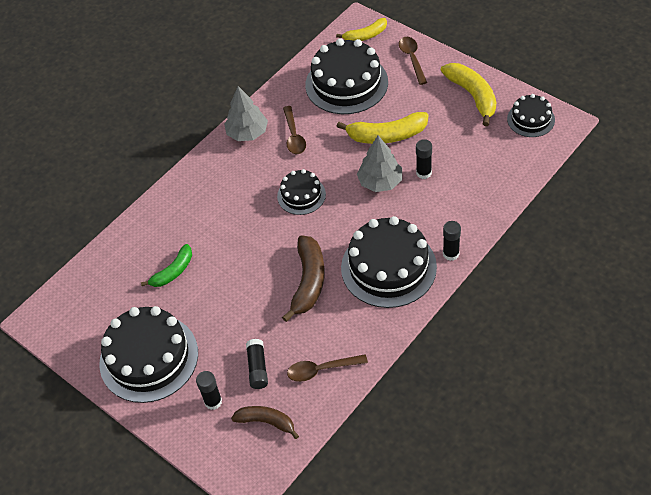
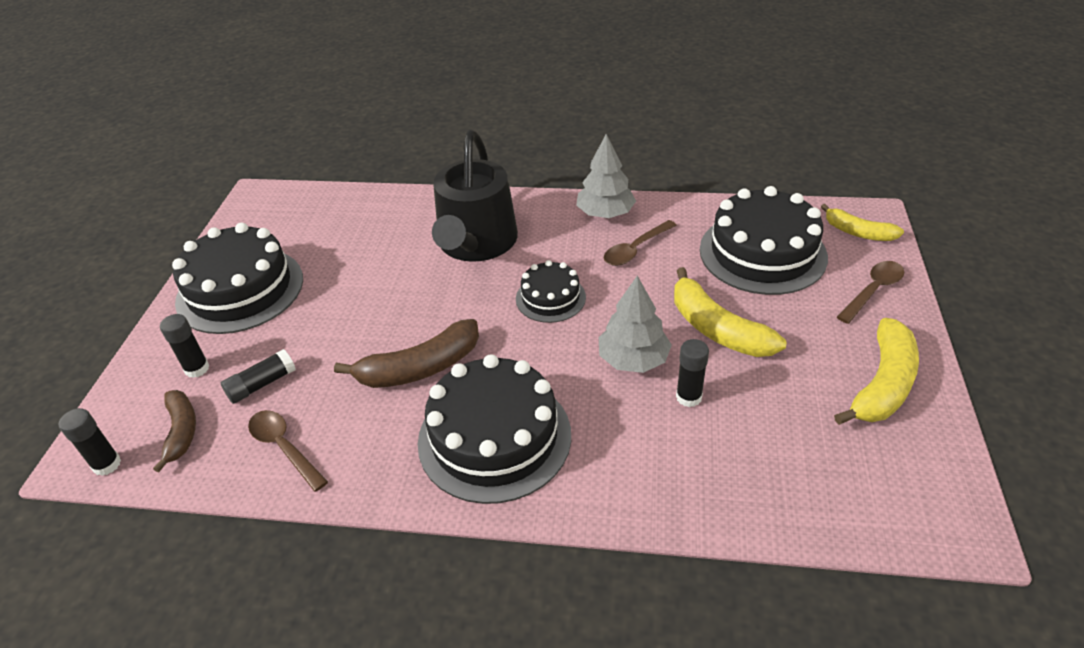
camera: 55 degrees right, 10 degrees down
green banana [141,244,192,287] -> none
black glue stick [443,221,461,261] -> black glue stick moved to [59,408,121,476]
black cake [507,94,555,137] -> none
none -> black watering can [432,130,518,262]

